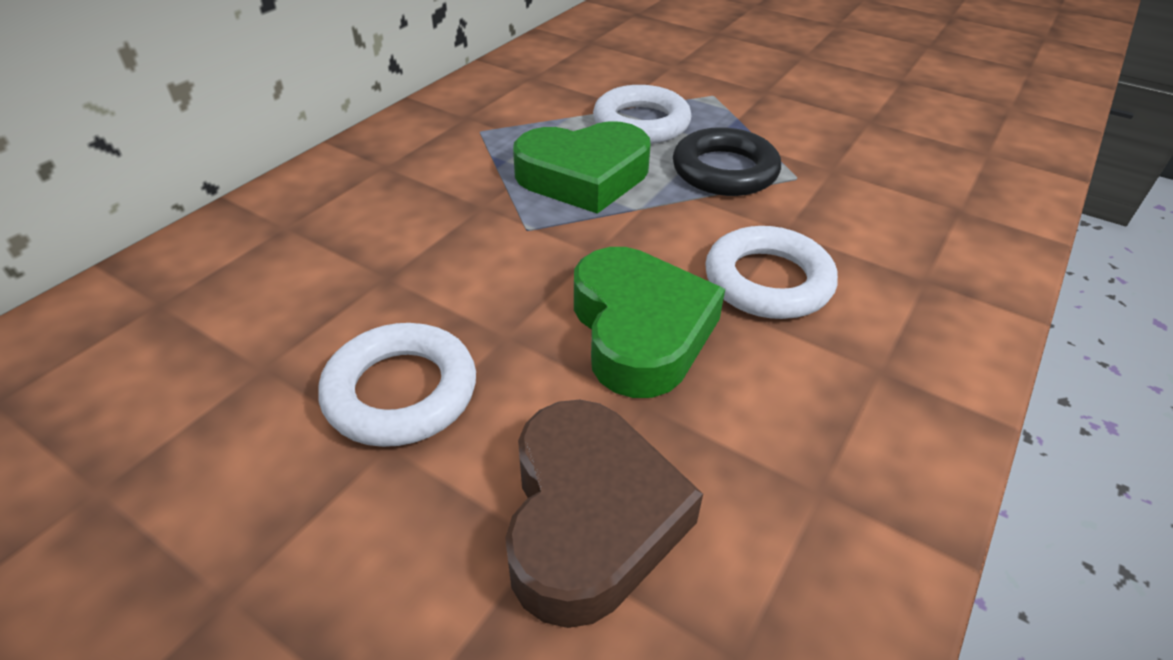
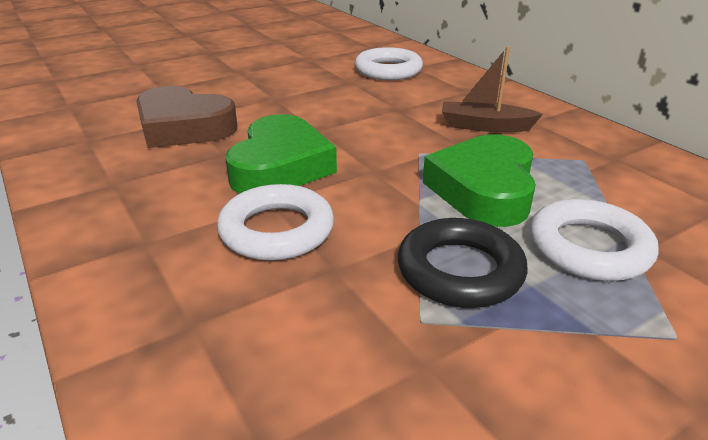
camera: 115 degrees right, 10 degrees down
white ring [318,323,476,447] -> white ring moved to [355,47,423,80]
green heart [574,247,725,398] -> green heart turned 90 degrees counterclockwise [225,114,337,194]
none -> brown boat [442,46,543,132]

